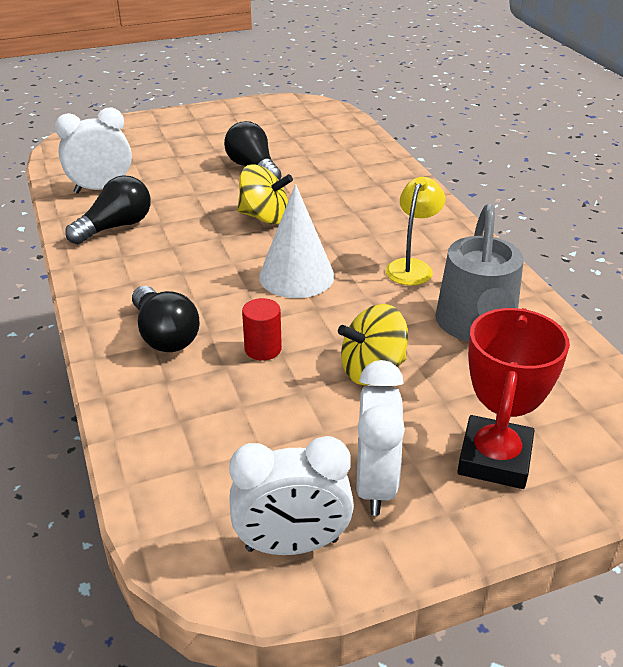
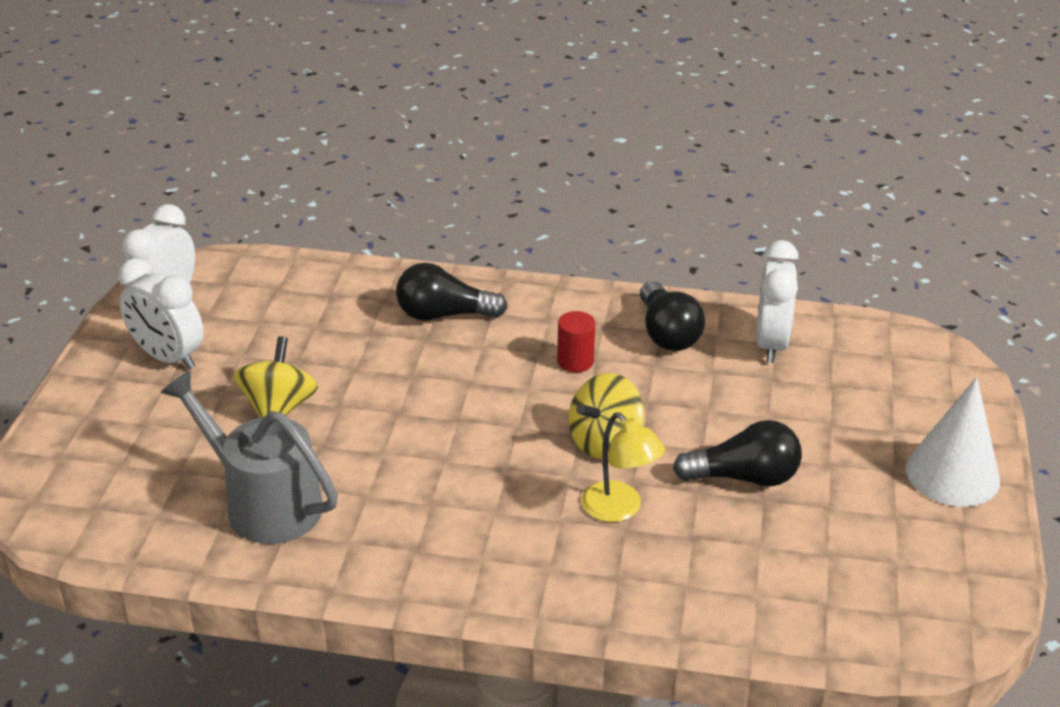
camera: 120 degrees right, 0 degrees up
red cylinder [242,298,282,361] -> red cylinder moved to [557,311,595,372]
white cone [259,184,335,298] -> white cone moved to [906,377,1000,507]
yellow lamp [385,177,445,285] -> yellow lamp moved to [582,412,665,522]
red trophy [457,308,570,489] -> none

